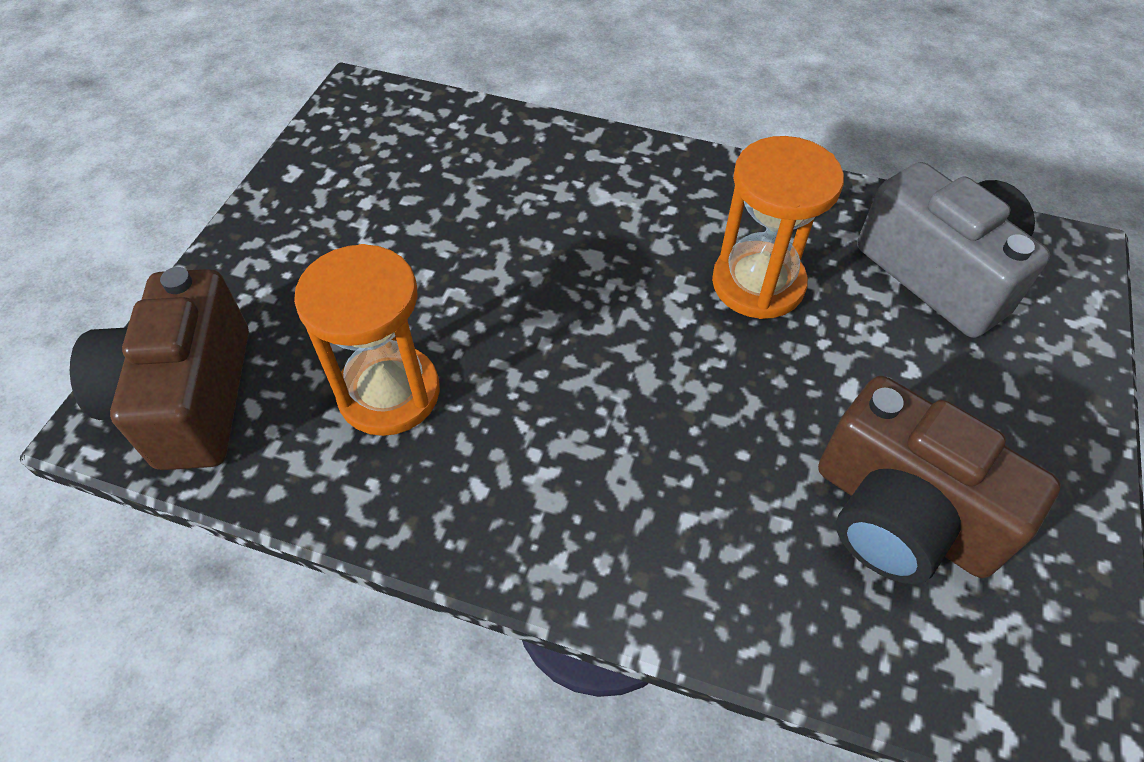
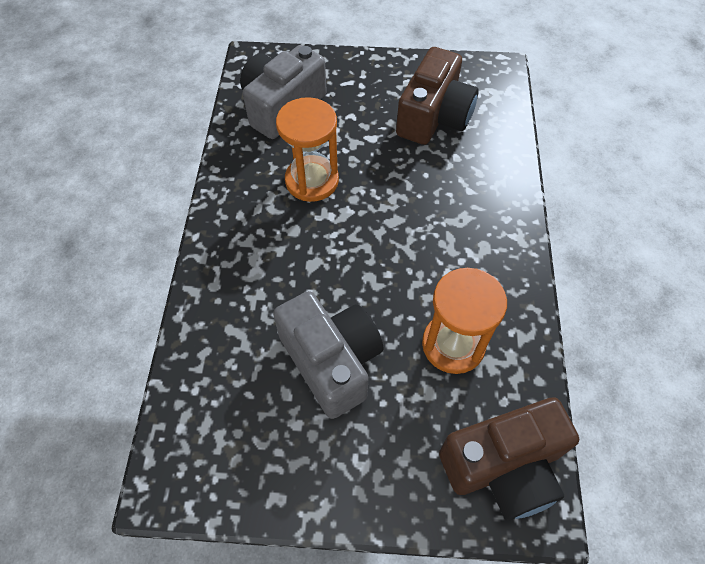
camera: 105 degrees left, 5 degrees up
none -> grey camera [273,291,383,419]

